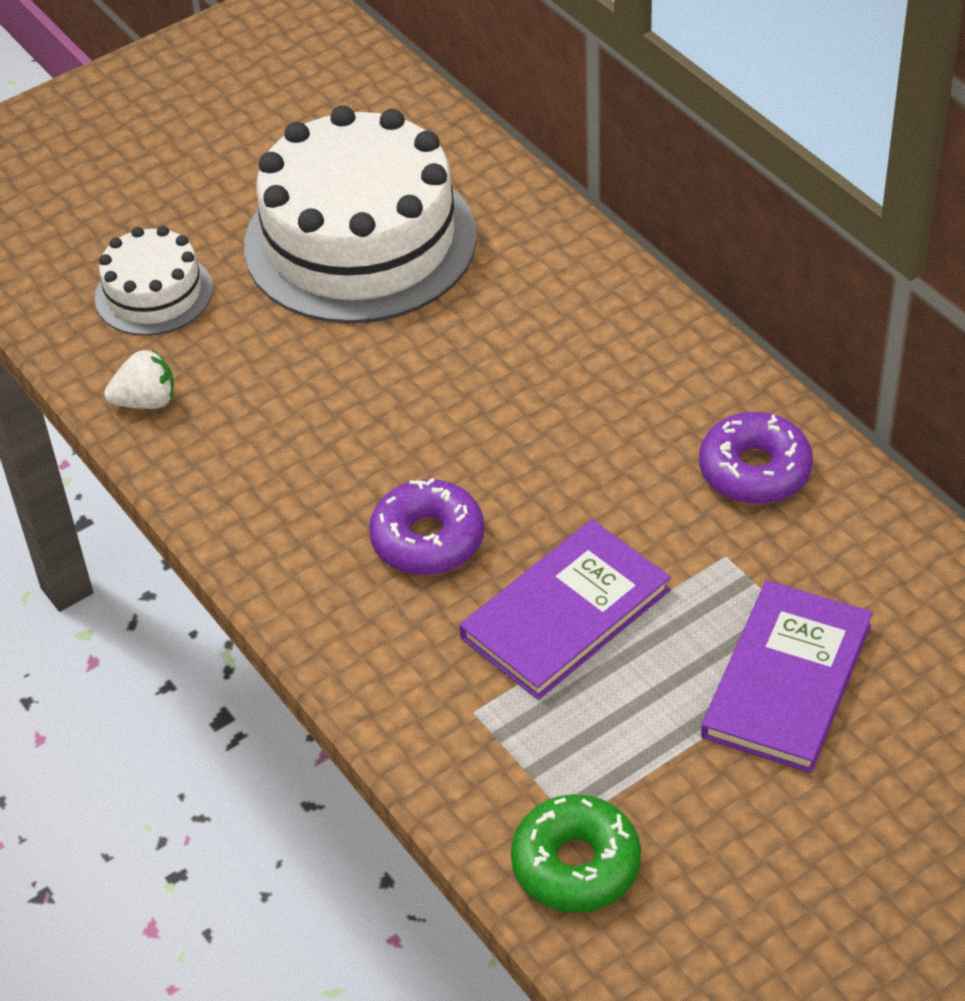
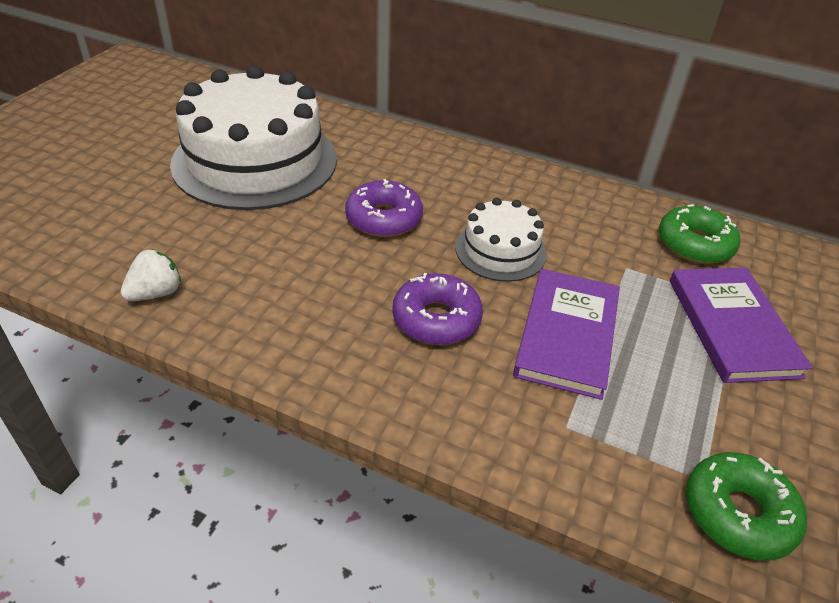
camera: 35 degrees left, 5 degrees down
white cake [95,226,213,336] -> white cake moved to [455,198,547,282]
purple donut [699,412,813,504] -> purple donut moved to [345,179,423,237]
none -> green donut [659,204,741,264]

